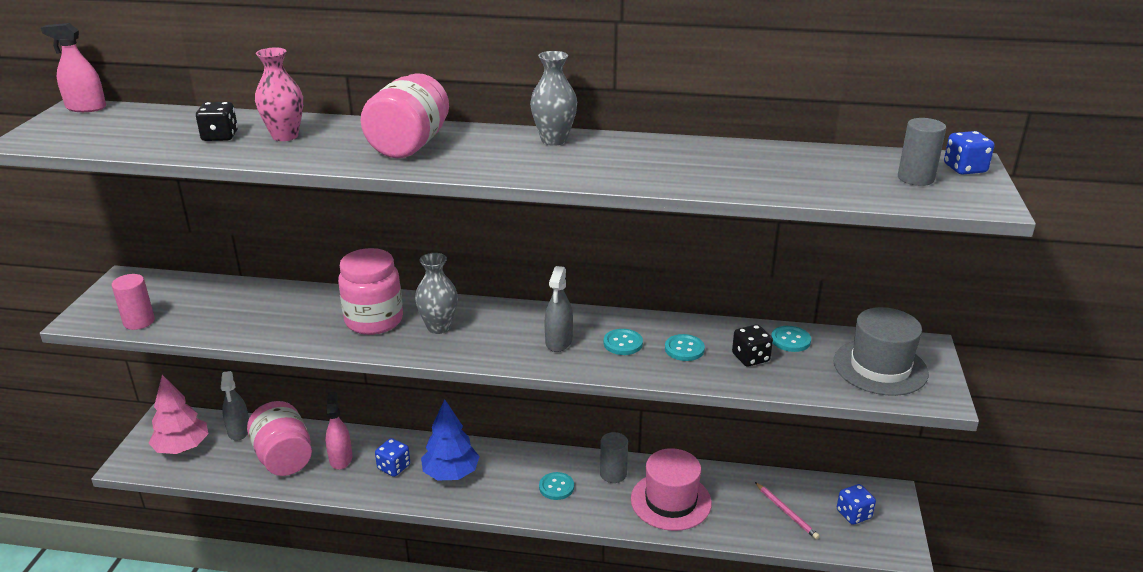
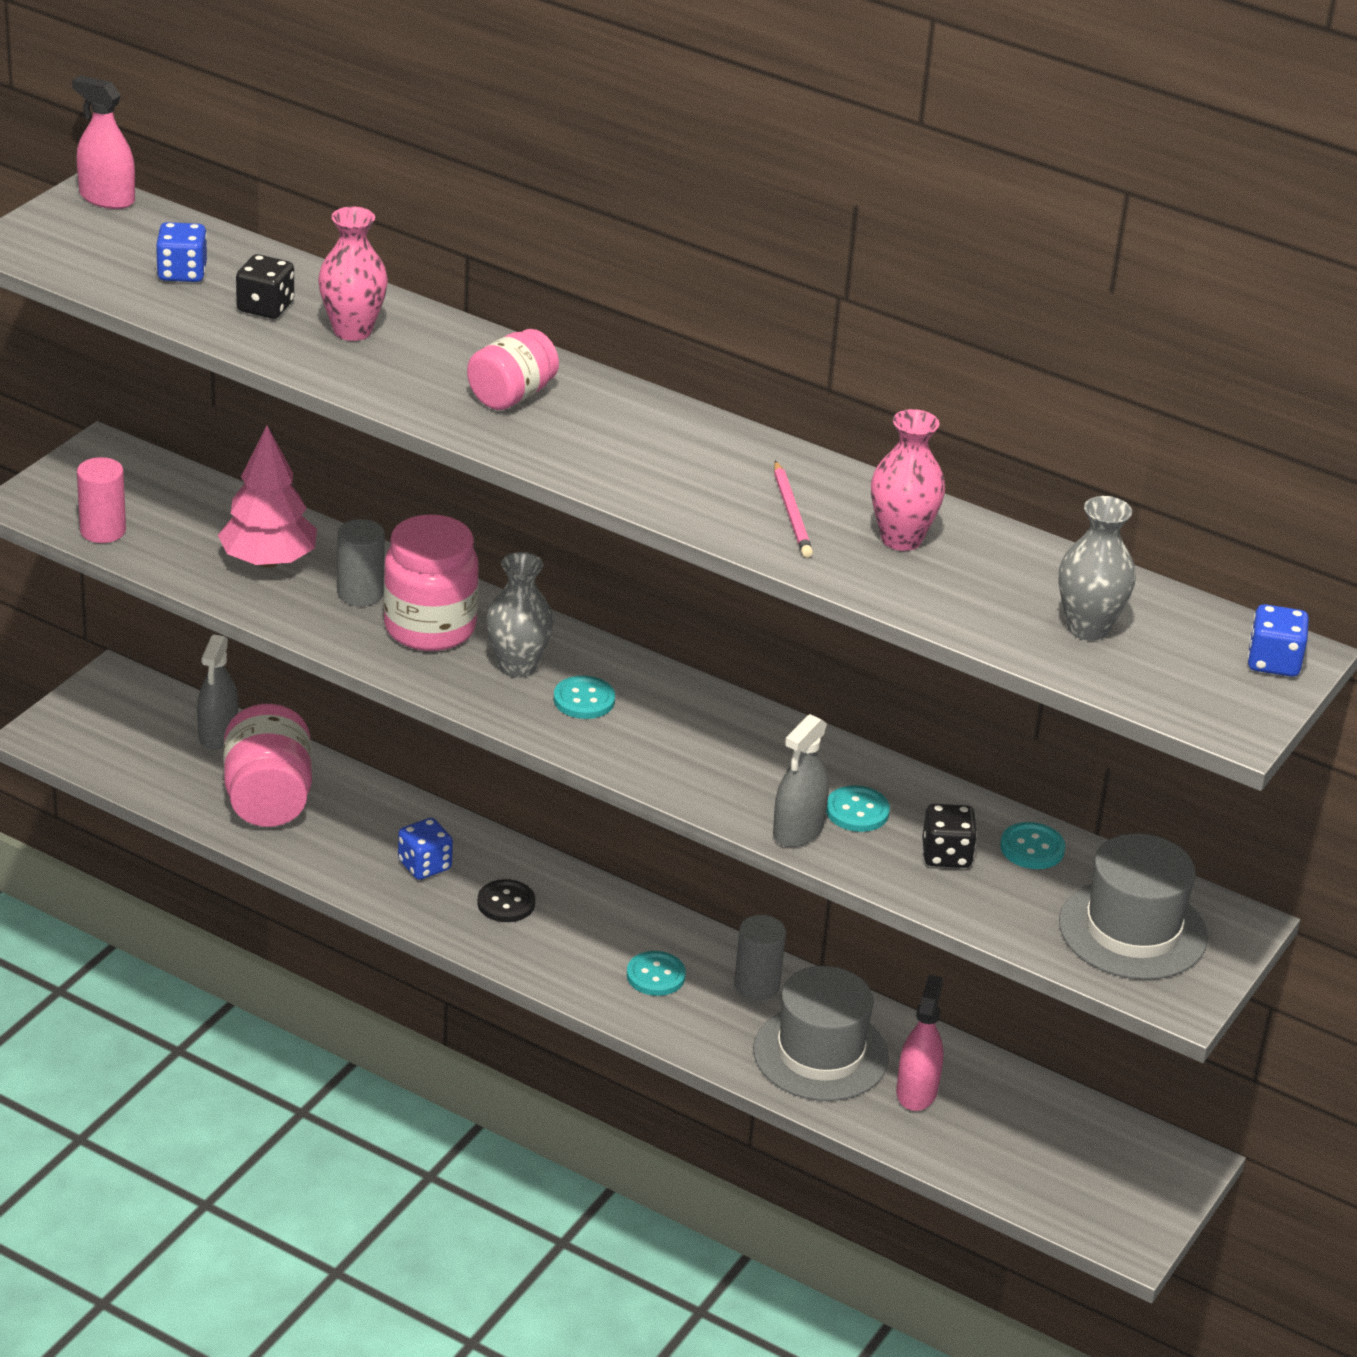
camera: 20 degrees right, 5 degrees up
pink tree [149,375,208,454] -> pink tree moved to [218,426,317,568]
pink spray bottle [325,392,352,470] -> pink spray bottle moved to [896,975,944,1111]
pink jar [361,73,449,158] -> pink jar [467,329,559,410], size x0.64
blue tree [421,399,480,480] -> black button [477,879,535,922]
grey vase [530,51,577,146] -> grey vase moved to [1059,496,1136,641]
grey spray bottle [545,266,573,352] -> grey spray bottle moved to [773,714,829,847]
turquoise button [604,329,643,355] -> turquoise button moved to [554,676,615,719]
pink hat [631,448,712,531] -> grey hat [753,966,889,1101]
pink pencil [755,482,820,540] -> pink pencil moved to [774,460,813,558]
blue dice [837,484,876,525] -> blue dice moved to [156,222,207,282]
grey cylinder [898,118,946,186] -> grey cylinder moved to [337,519,385,606]
none -> pink vase [871,409,945,551]

